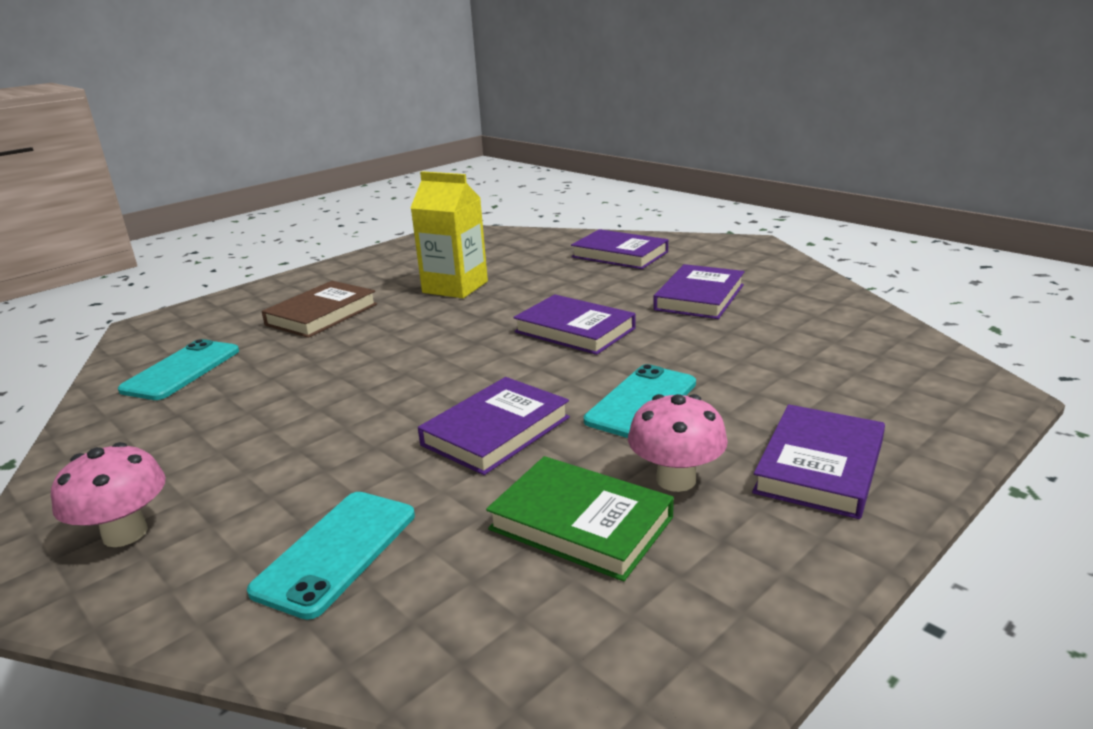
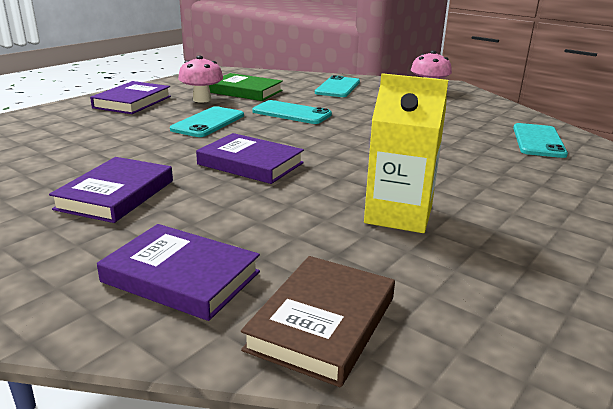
camera: 170 degrees right, 0 degrees up
brown book [262,281,377,338] -> brown book moved to [241,256,395,387]
purple book [418,377,570,475] -> turquoise phone [252,100,332,124]

